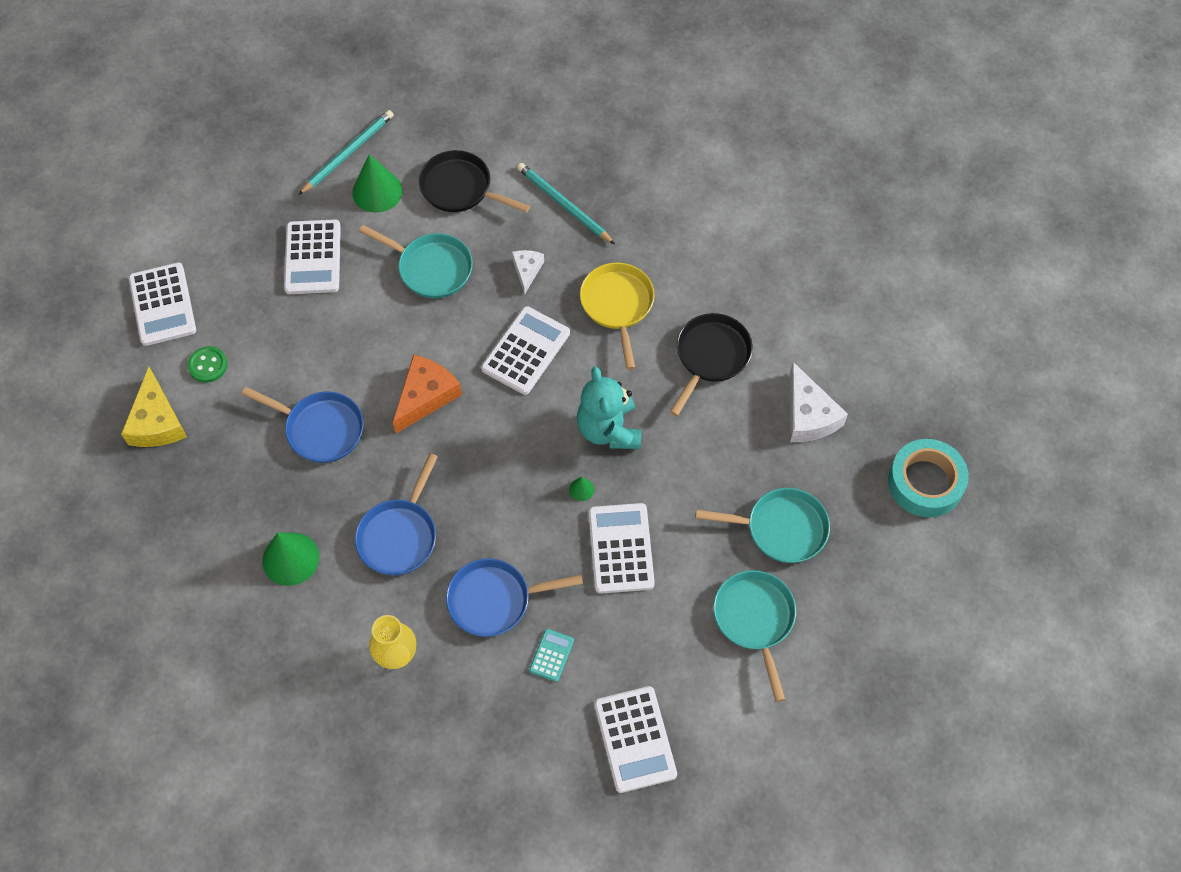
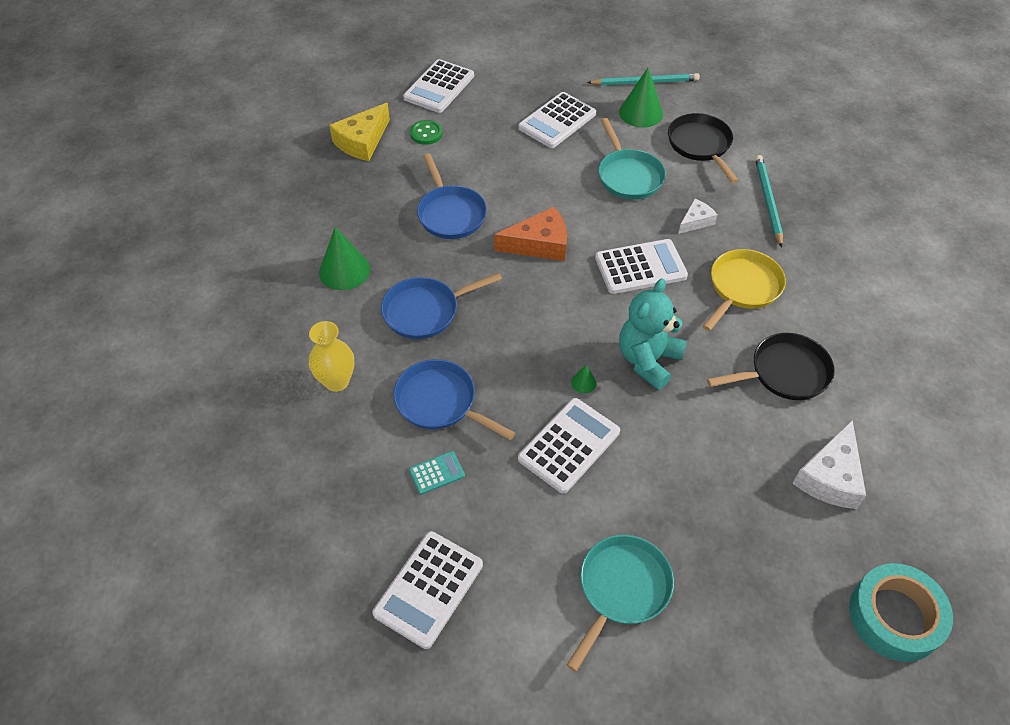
camera: 45 degrees right, 10 degrees down
turquoise pan [695,488,830,563] -> none

